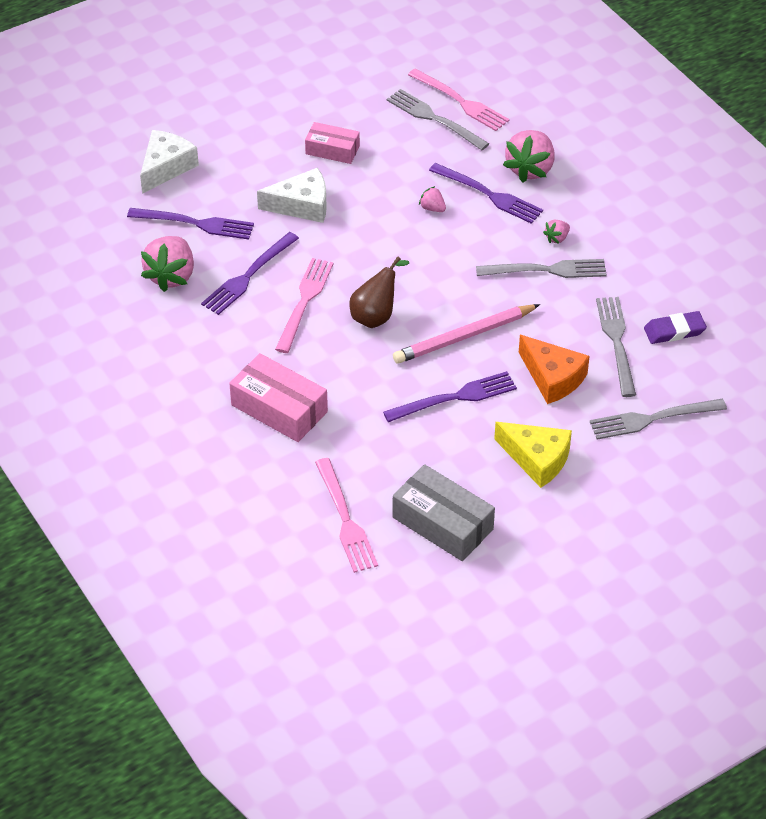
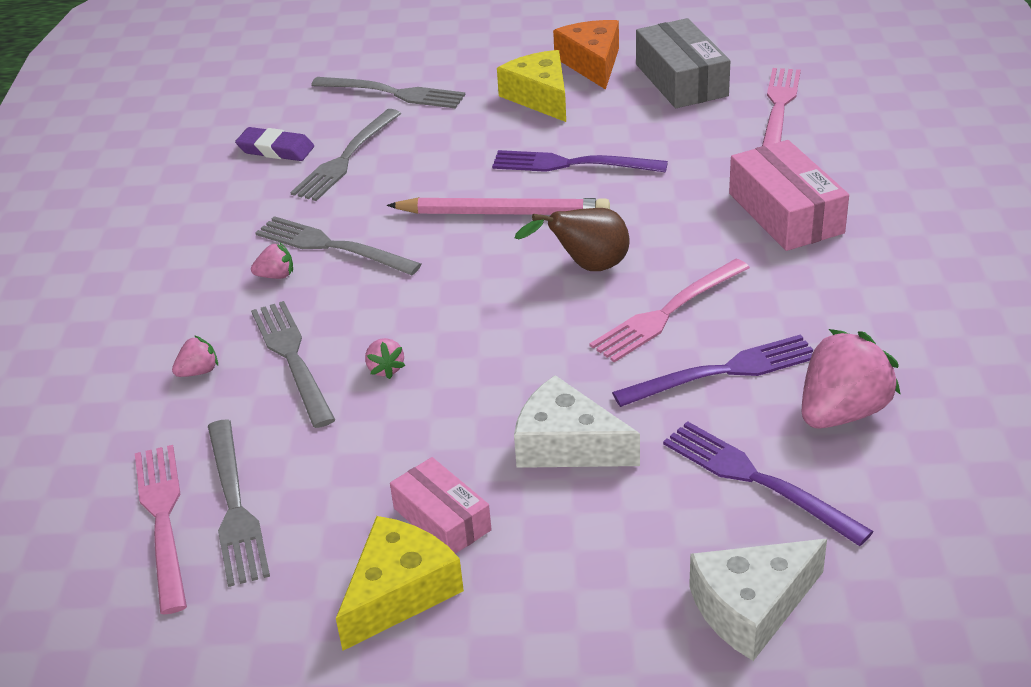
camera: 145 degrees left, 10 degrees down
purple fork [429,163,543,224] -> grey fork [251,301,335,428]
pink strawberry [503,130,554,183] -> pink strawberry [172,335,218,377], size x0.46
orange cheese [519,335,590,404] -> orange cheese moved to [553,20,619,90]
none -> yellow cheese [336,516,464,651]

